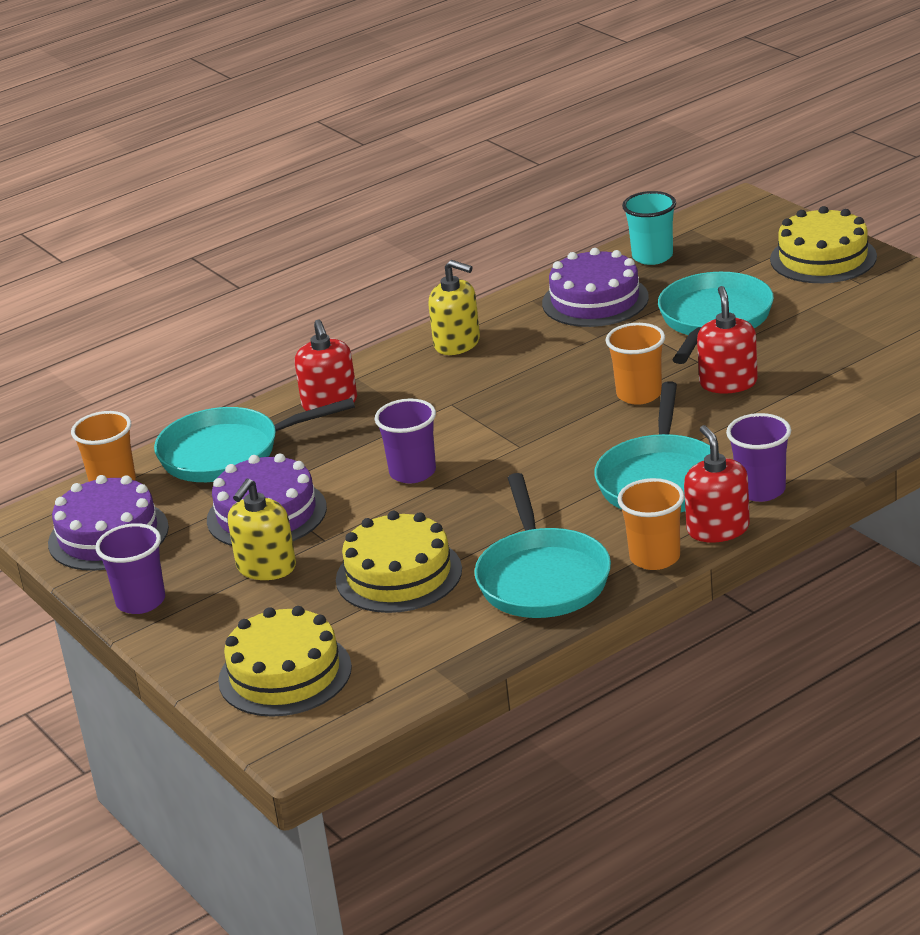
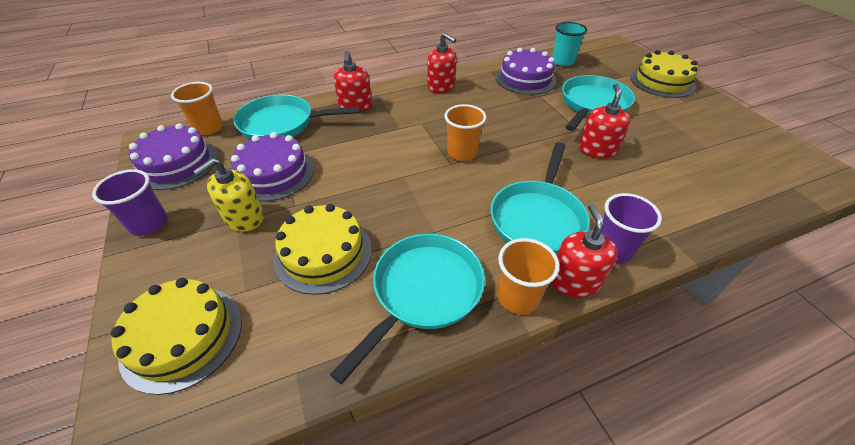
camera: 10 degrees right, 15 degrees up
purple cup [374,398,436,484] -> none
yellow soap dispenser [428,260,480,355] -> red soap dispenser [427,33,457,93]
turquoise pan [474,473,611,618] -> turquoise pan turned 150 degrees counterclockwise [330,234,485,384]
orange cup [606,323,665,405] -> orange cup moved to [444,104,486,161]

